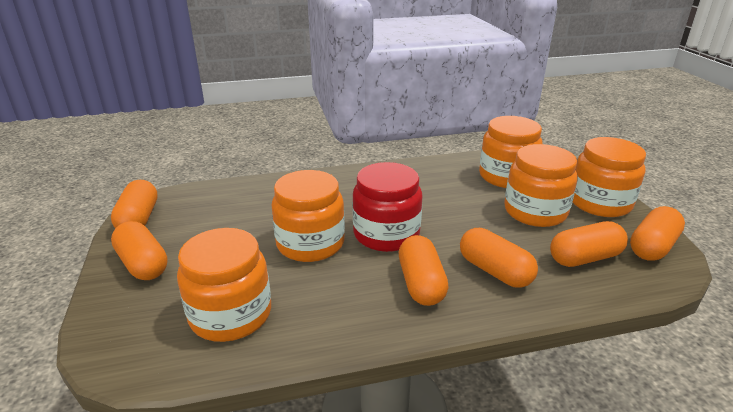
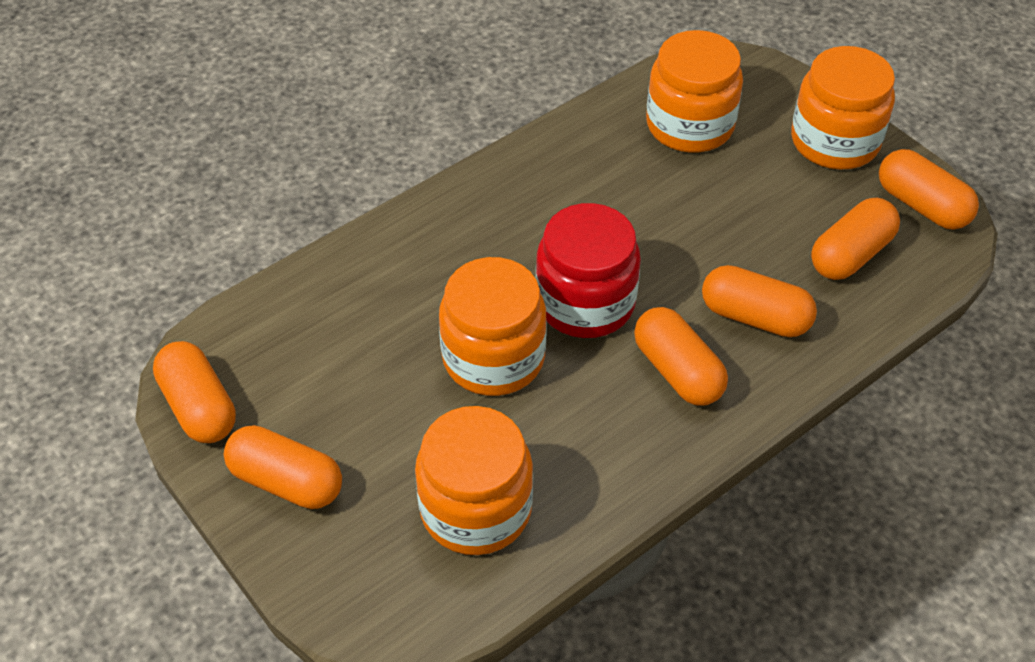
camera: 25 degrees left, 20 degrees up
orange jar [504,144,578,227] -> none
orange capsule [630,206,685,260] -> orange capsule turned 60 degrees counterclockwise [879,149,979,230]

